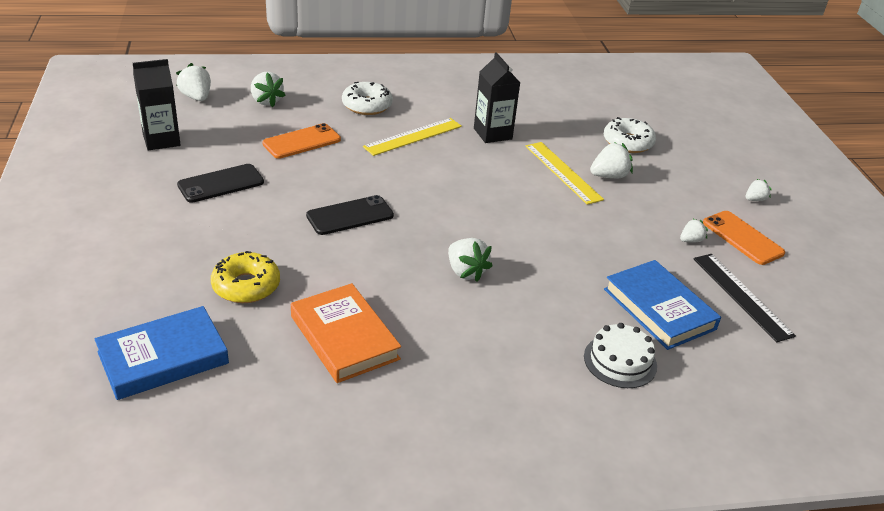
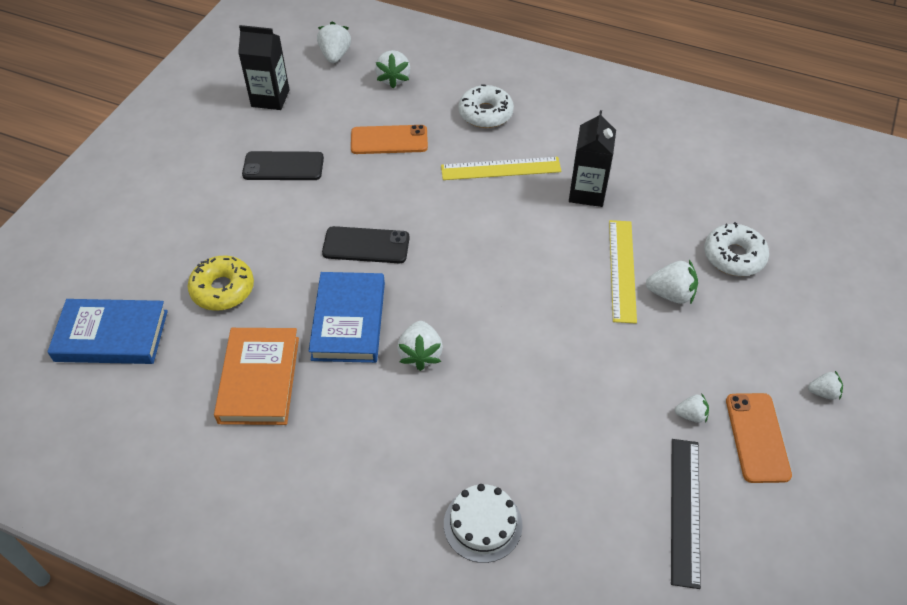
camera: 35 degrees right, 15 degrees up
blue book [604,260,721,350] -> blue book moved to [309,272,385,363]

